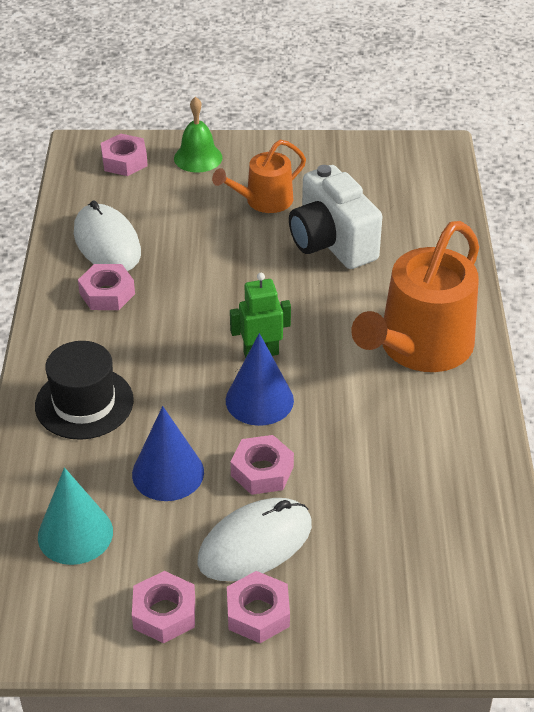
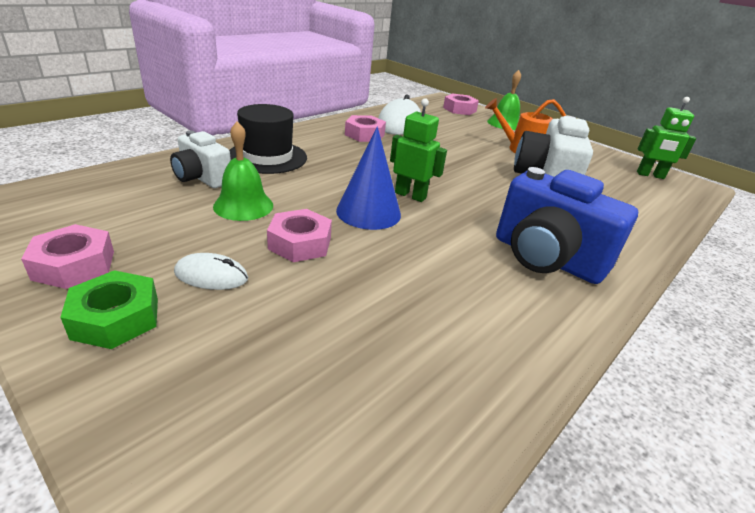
camera: 40 degrees right, 10 degrees down
turquoise cone [38,467,113,565] -> none
blue cone [132,406,204,501] -> green bell [213,121,273,221]
white mouse [197,498,312,581] -> white mouse [174,253,248,290], size x0.52
pink nut [227,571,290,643] -> green nut [60,270,158,349]
orange watering can [351,221,479,372] -> blue camera [496,167,638,284]
none -> white camera [170,131,231,188]
none -> green robot [637,97,696,179]

